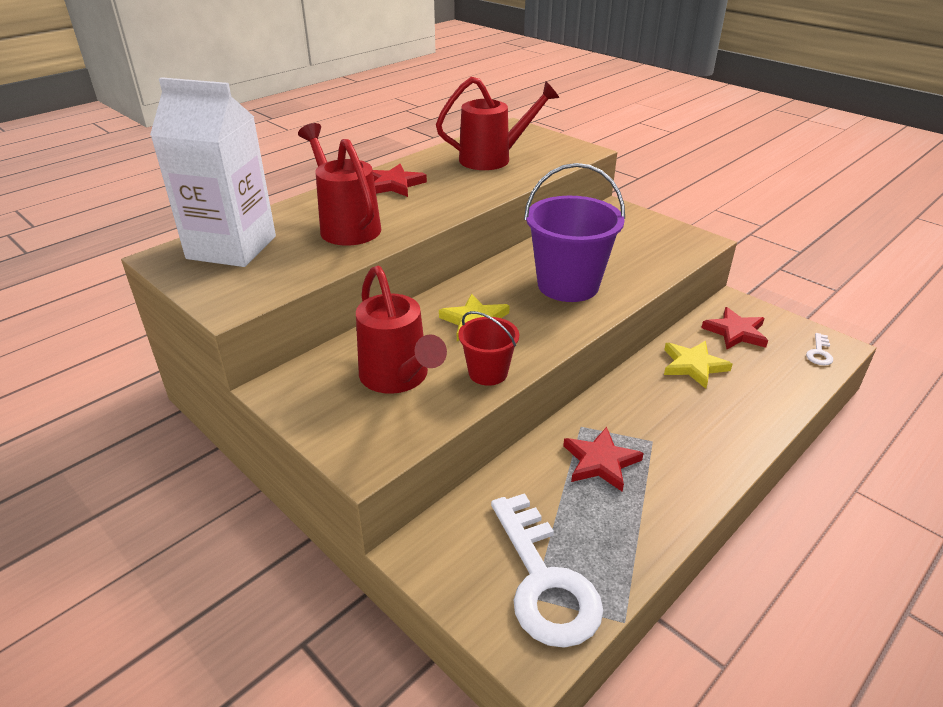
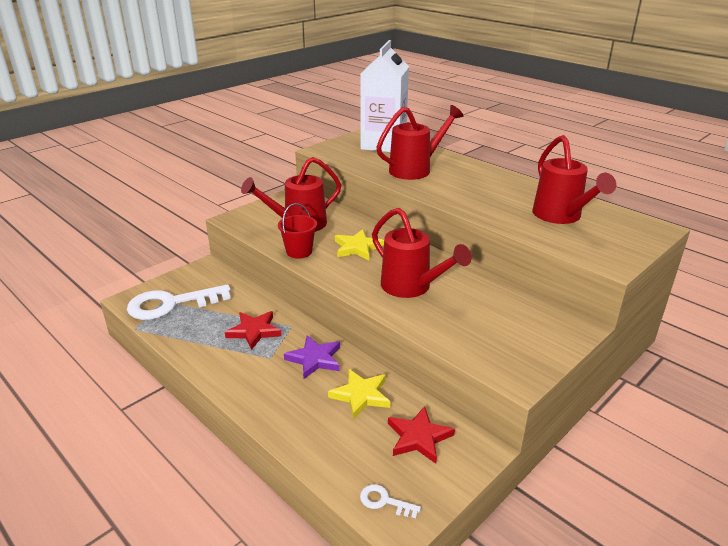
camera: 90 degrees right, 5 degrees down
red star [373,164,427,197] -> none
purple bucket [524,163,625,302] -> red watering can [372,208,471,298]
none -> purple star [284,335,340,379]

